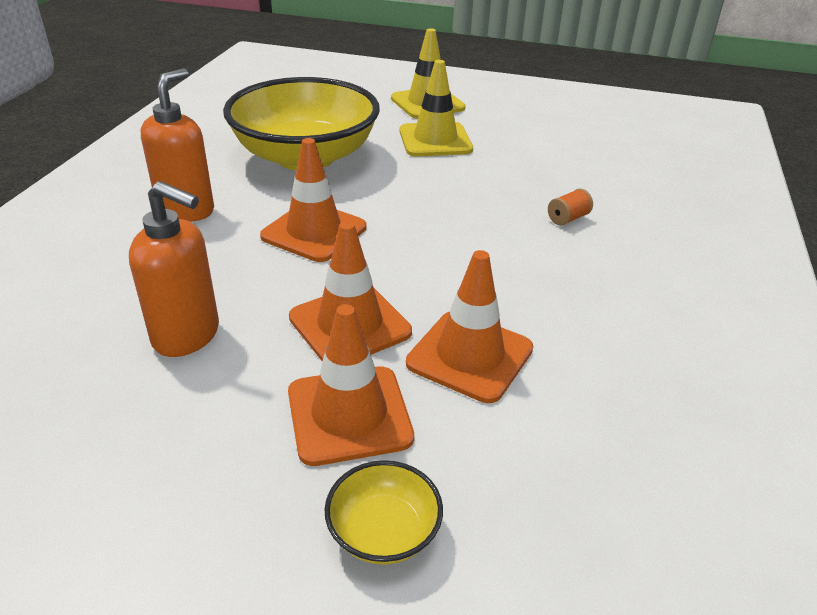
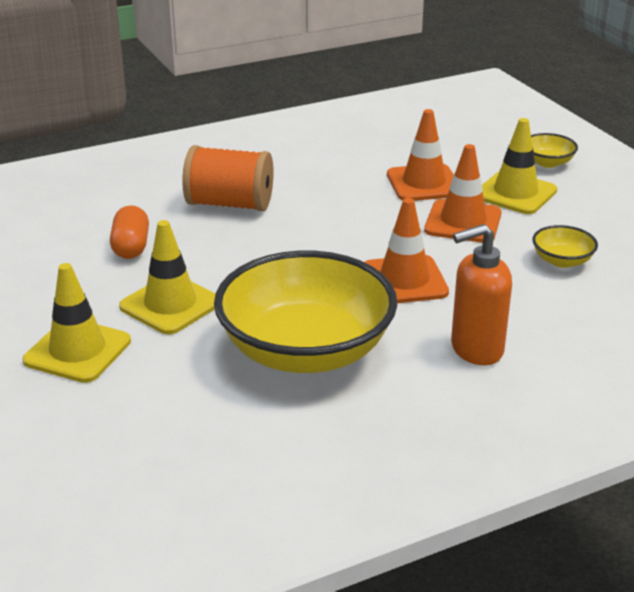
camera: 130 degrees left, 5 degrees down
orange soap dispenser [129,181,219,357] -> yellow bowl [532,225,598,268]
orange traffic cone [288,304,414,466] -> yellow traffic cone [482,118,557,214]
orange spool [548,188,593,226] -> orange spool [182,145,274,211], size x2.48
none -> orange capsule [110,205,149,259]

